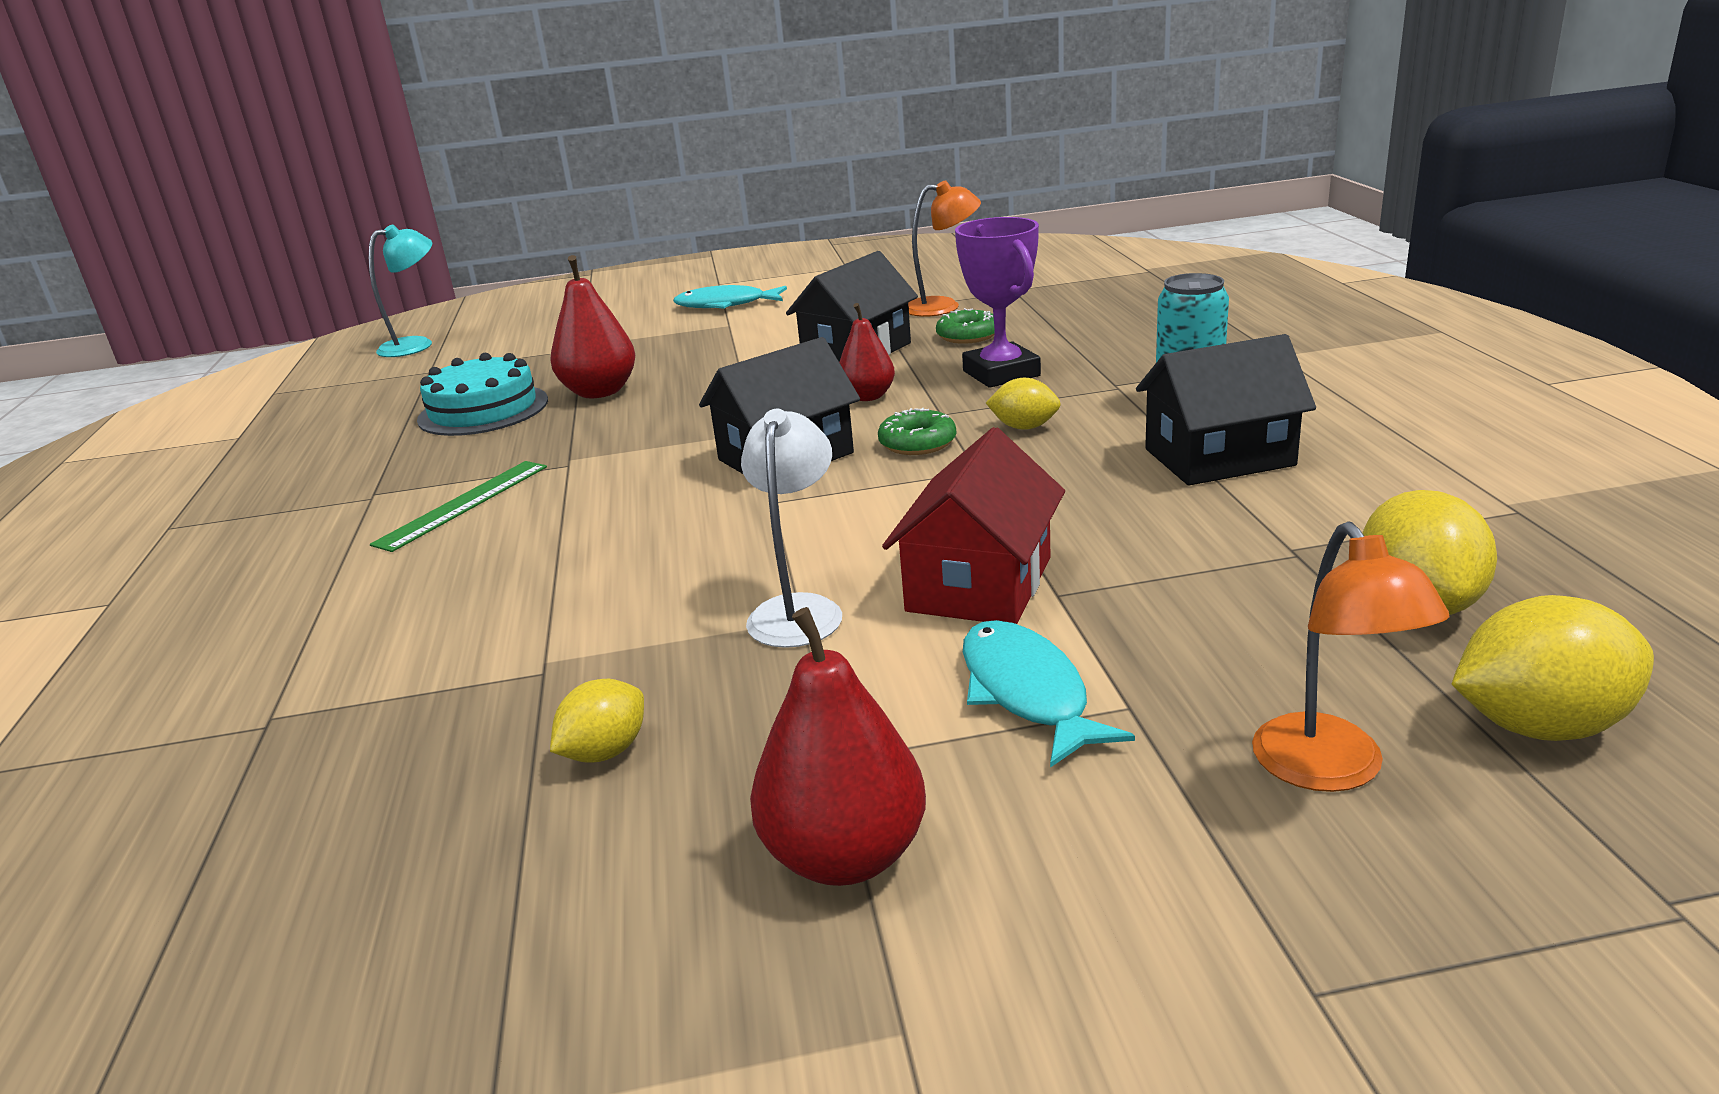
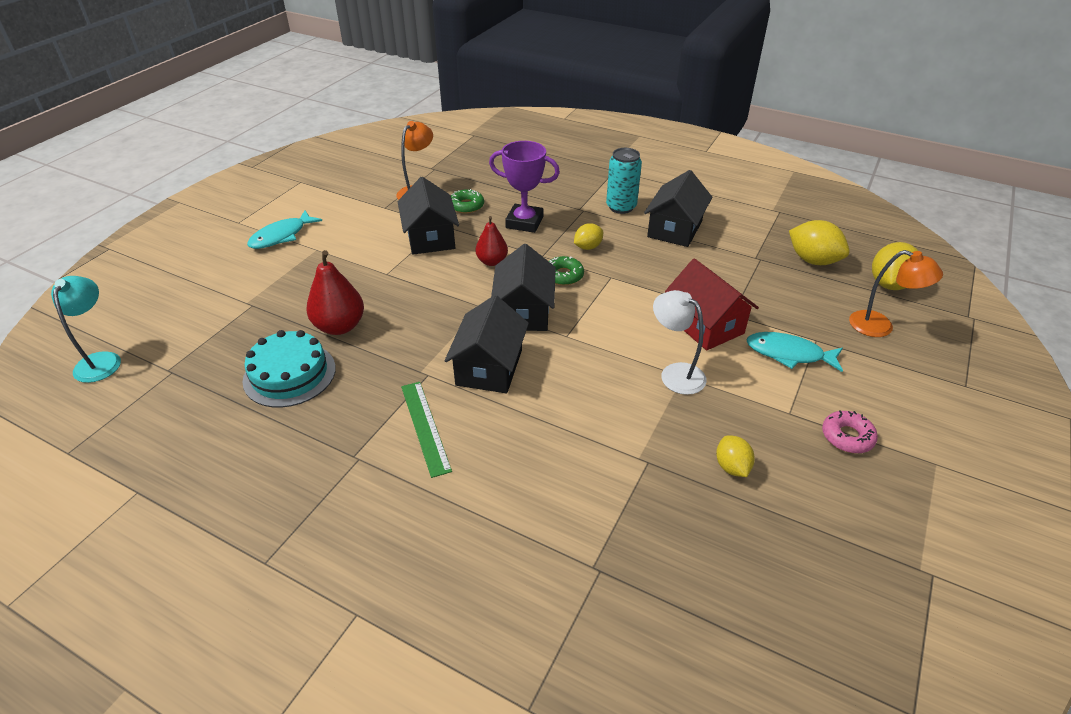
camera: 55 degrees left, 15 degrees up
red pear [750,607,926,886] -> pink donut [822,410,878,453]
none -> black house [445,295,529,393]

